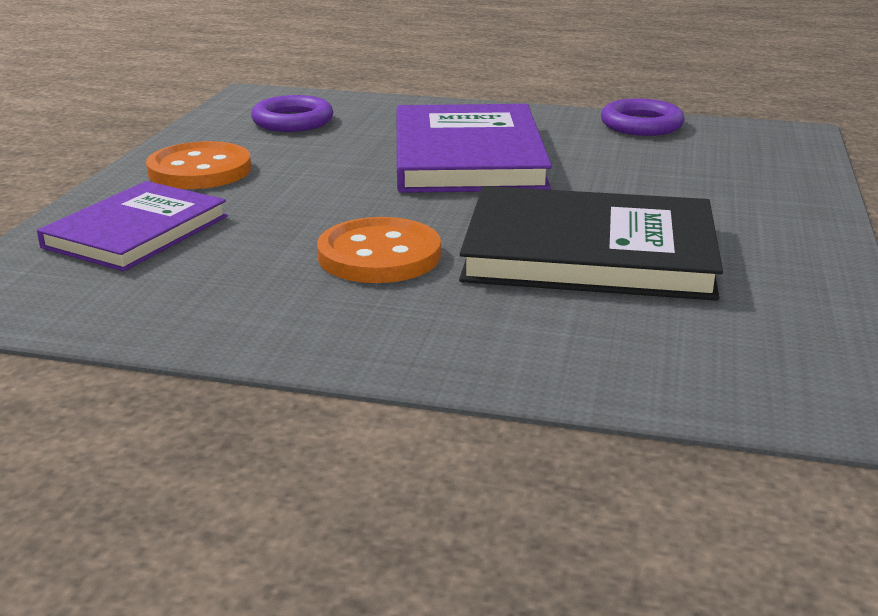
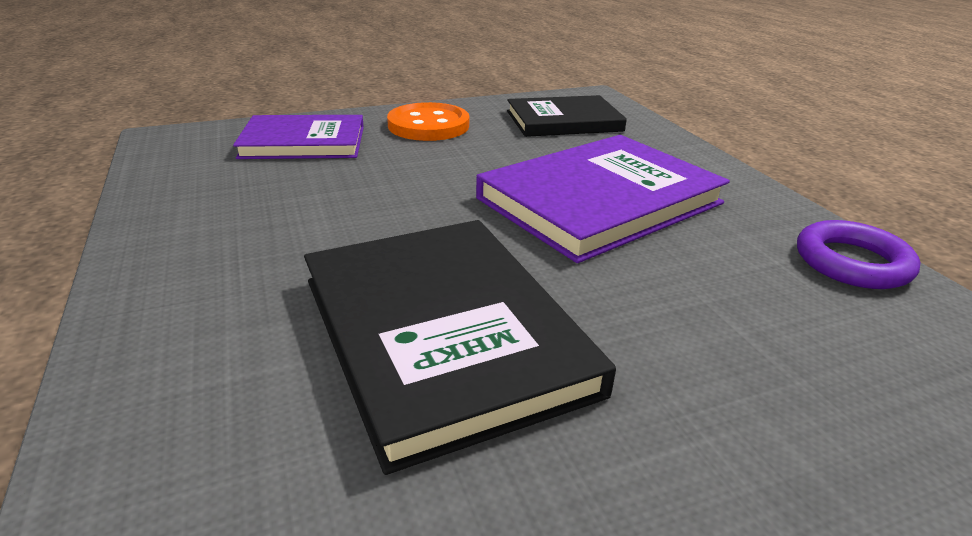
camera: 55 degrees right, 5 degrees up
purple ring [251,95,333,132] -> black book [507,95,627,137]
orange button [317,217,441,283] -> none

